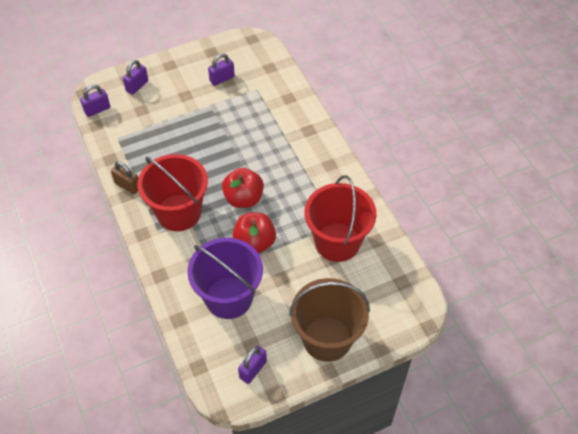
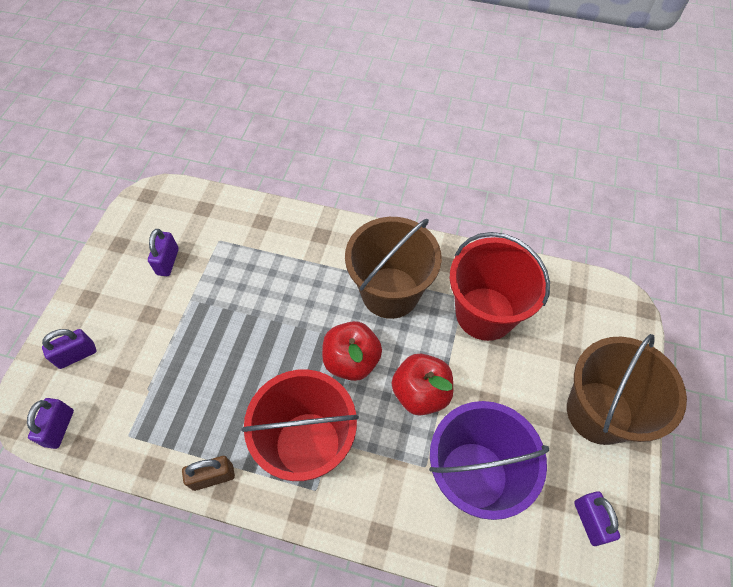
camera: 50 degrees left, 5 degrees up
purple padlock [123,60,148,95] -> purple padlock turned 75 degrees clockwise [42,329,96,369]
none -> brown bucket [345,217,442,319]

